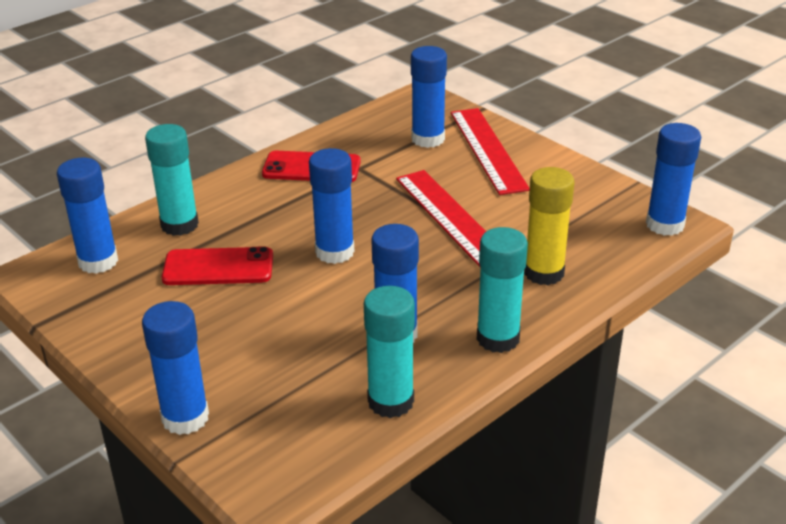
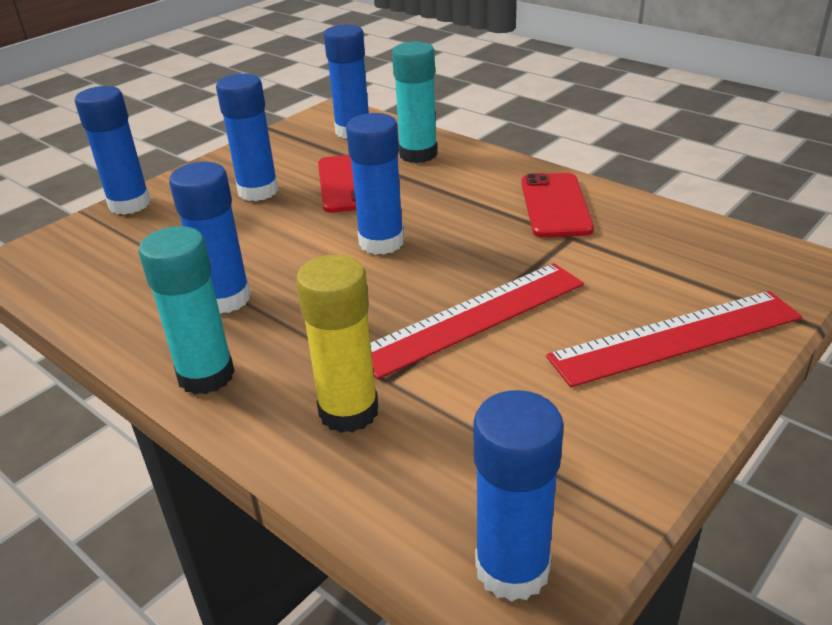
camera: 85 degrees right, 0 degrees up
turquoise glue stick [364,286,415,418] -> none
blue glue stick [411,46,447,148] -> blue glue stick moved to [216,73,278,201]

